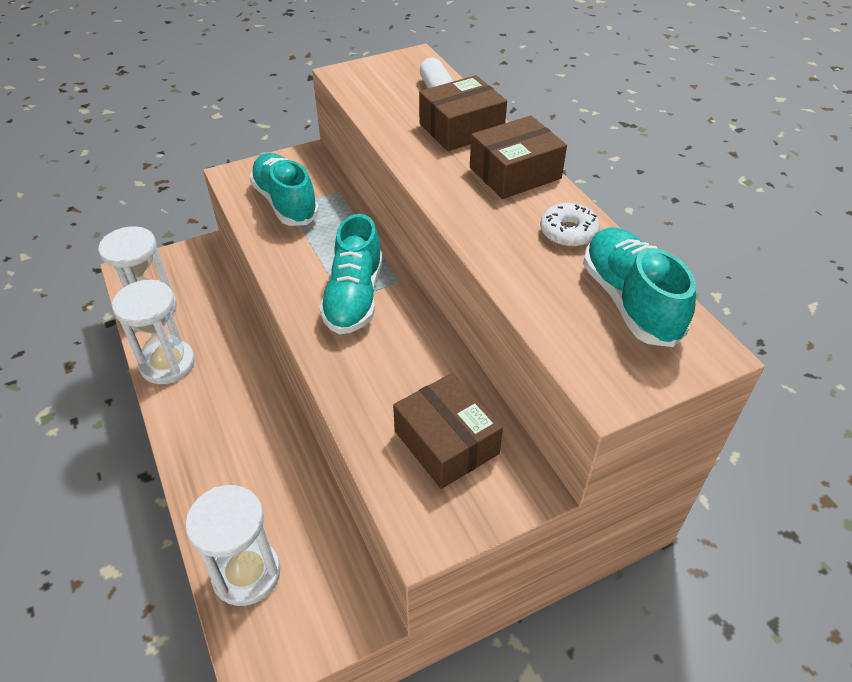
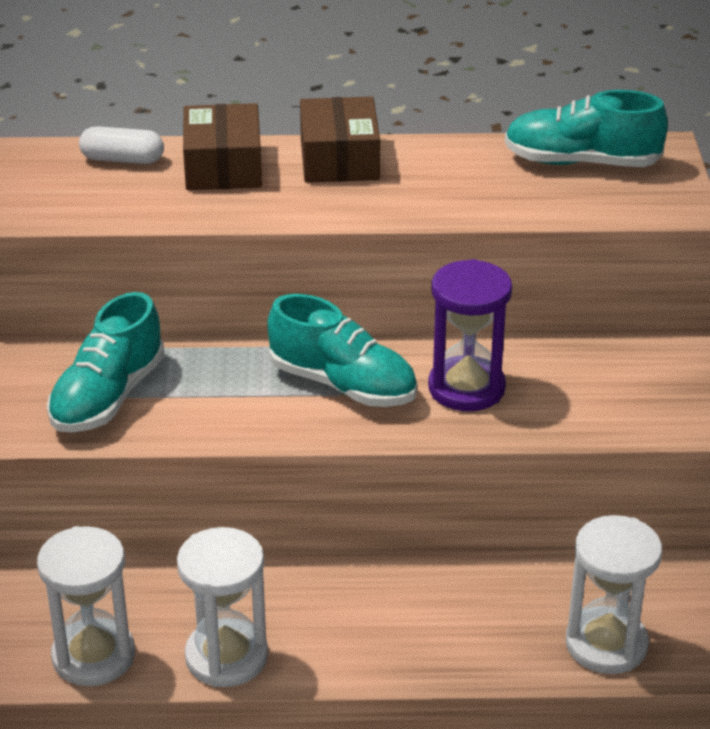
camera: 65 degrees left, 10 degrees down
turquoise shoe [249,153,319,226] -> turquoise shoe turned 60 degrees counterclockwise [47,292,165,433]
brown box [393,373,503,489] -> none
white donut [540,203,600,247] -> none
none -> purple hourglass [428,259,512,411]

